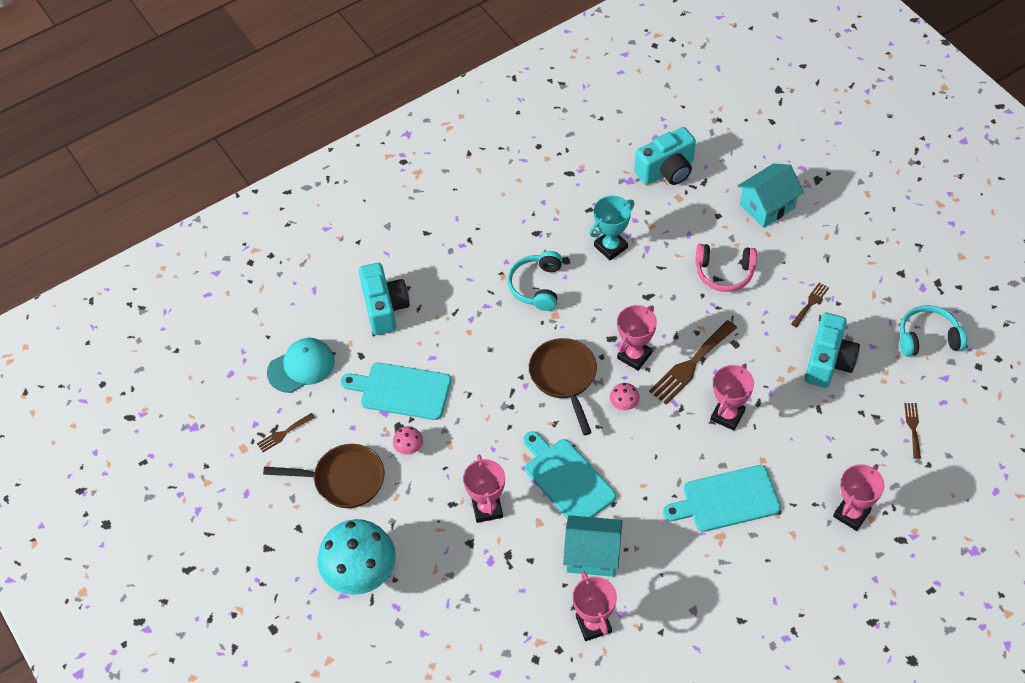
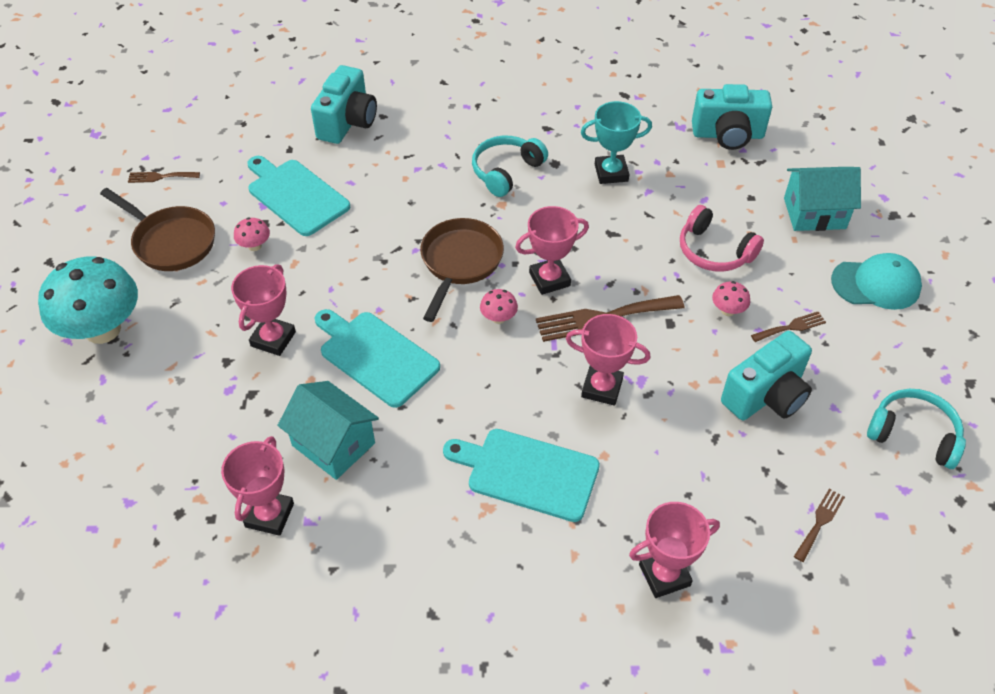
camera: 30 degrees right, 5 degrees down
turquoise cap [267,338,335,393] -> turquoise cap moved to [831,253,922,310]
turquoise cutting board [524,431,616,519] -> turquoise cutting board turned 45 degrees counterclockwise [314,309,440,408]
pink trophy [711,364,754,431] -> pink trophy turned 45 degrees clockwise [566,314,651,406]
none -> pink mushroom [712,281,750,316]

